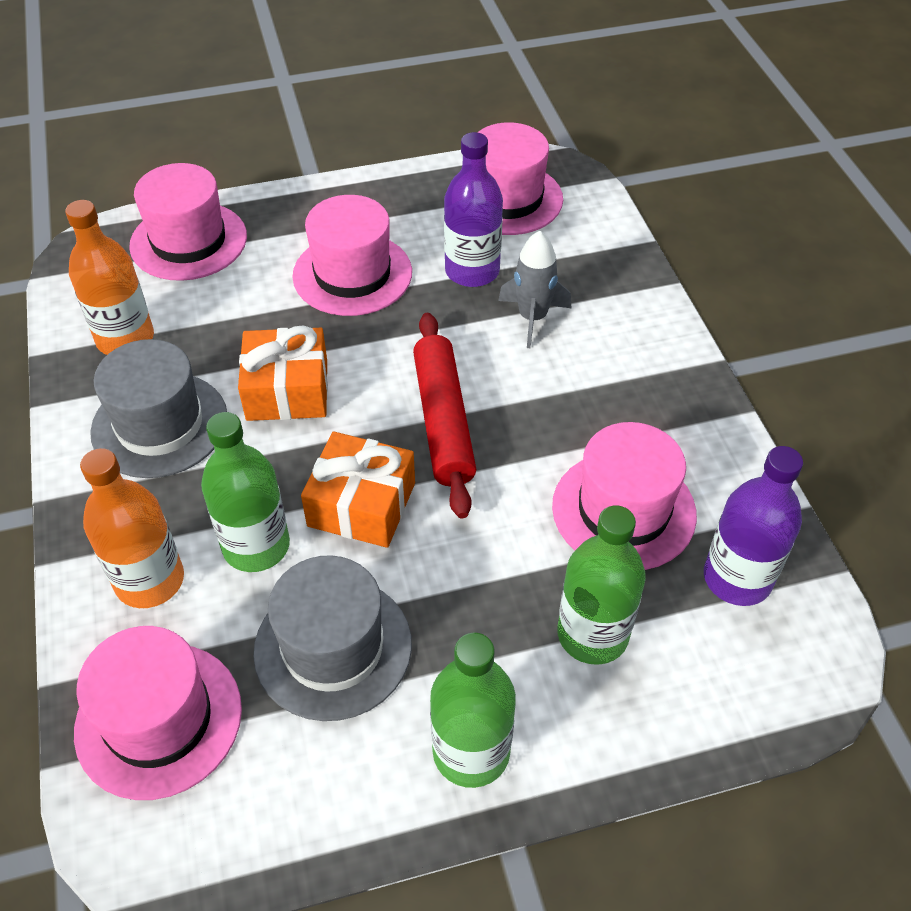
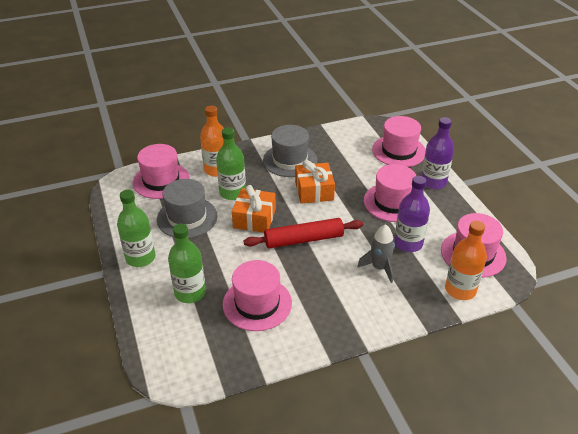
camera: 85 degrees right, 10 degrees down
orange bottle [65,200,154,355] -> orange bottle moved to [445,221,487,300]
purple bottle [704,446,803,606] -> purple bottle moved to [421,117,454,189]

